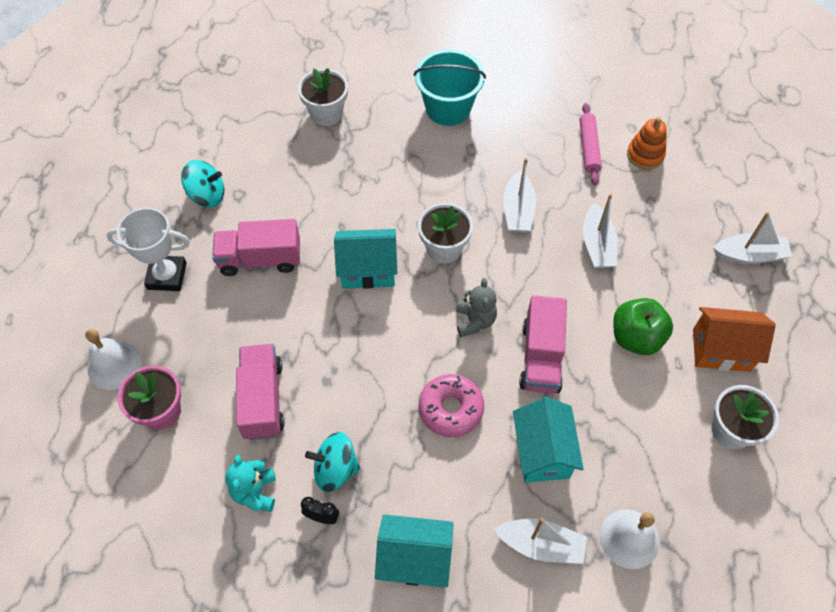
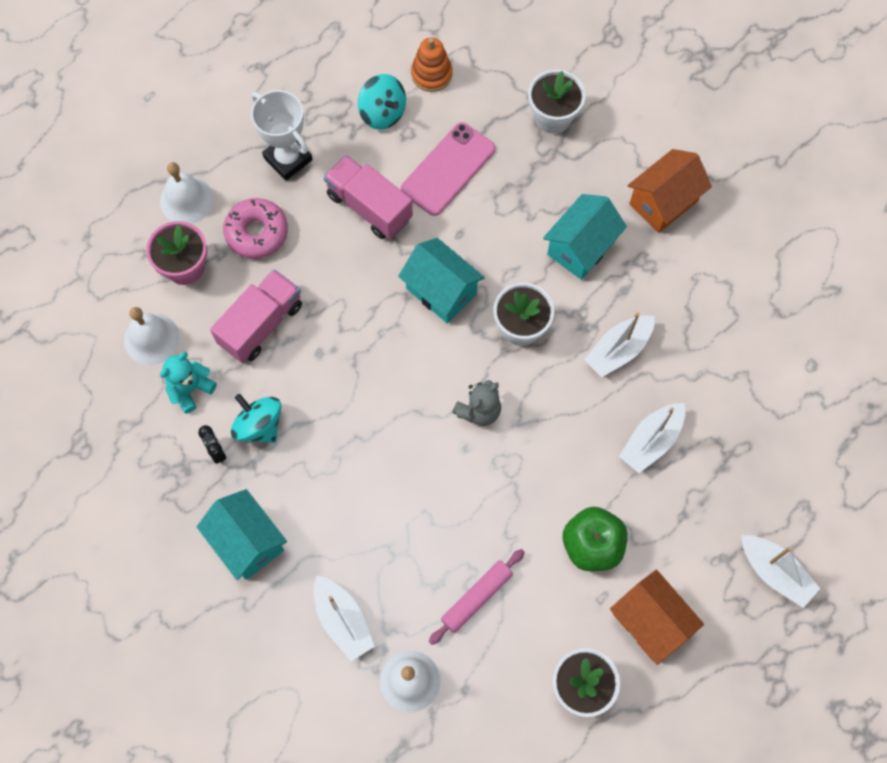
camera: 45 degrees right, 10 degrees up
turquoise bucket [414,49,486,126] -> orange house [628,149,712,233]
pink donut [419,374,484,437] -> pink donut moved to [223,198,288,259]
turquoise house [513,397,584,483] -> turquoise house moved to [543,194,627,280]
pink truck [519,295,567,394] -> none
pink rolling pin [580,103,602,185] -> pink rolling pin moved to [429,549,525,645]
orange stacking toy [627,117,667,170] -> orange stacking toy moved to [411,37,452,92]
none -> white bell [124,307,180,365]
none -> pink phone [401,122,495,216]

